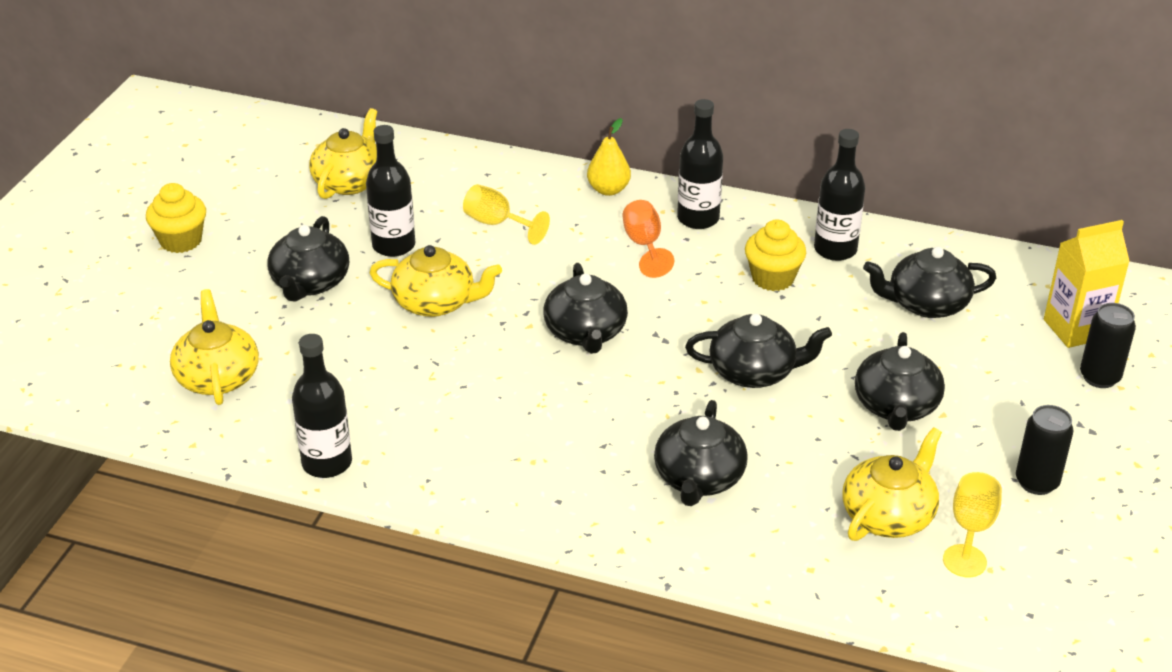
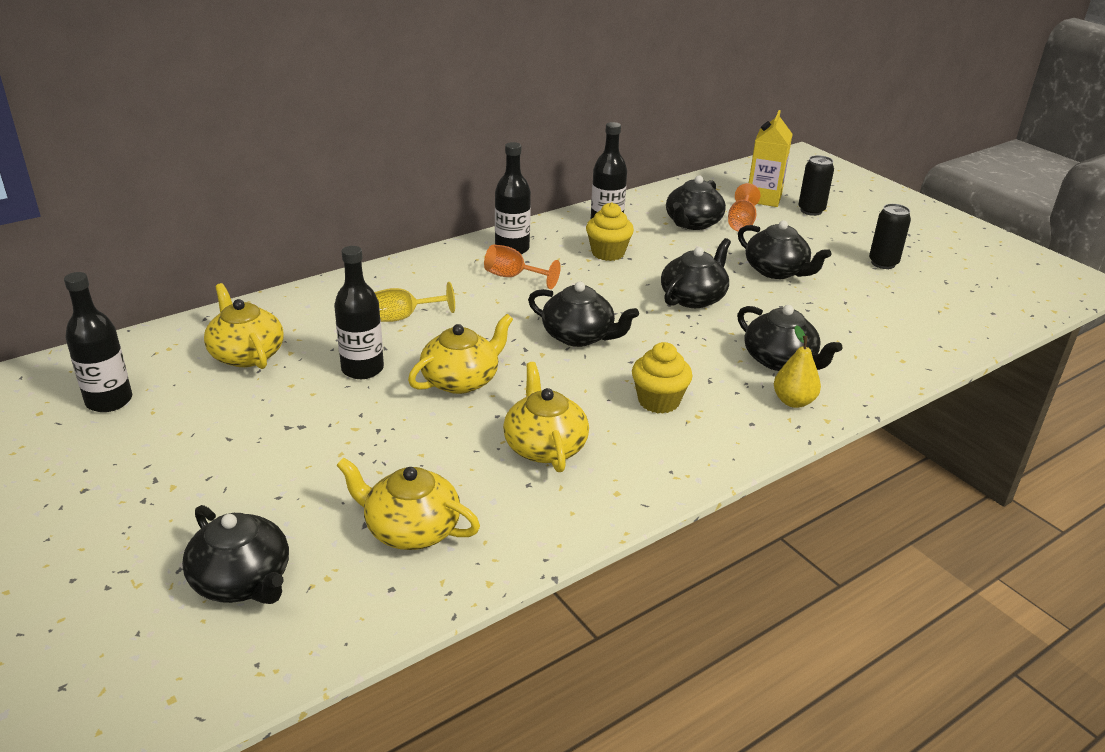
camera: 55 degrees left, 5 degrees down
yellow cupcake [146,183,206,253] -> yellow cupcake moved to [632,342,692,414]
black teapot [267,216,349,302] -> black teapot moved to [182,505,289,604]
black bottle [292,334,352,478] -> black bottle moved to [64,272,132,412]
yellow pear [587,118,631,196] -> yellow pear moved to [774,325,821,408]
yellow teapot [842,427,942,541] -> yellow teapot moved to [503,362,589,472]
yellow goblet [943,472,1002,577] -> none
none -> orange goblet [728,183,761,232]

